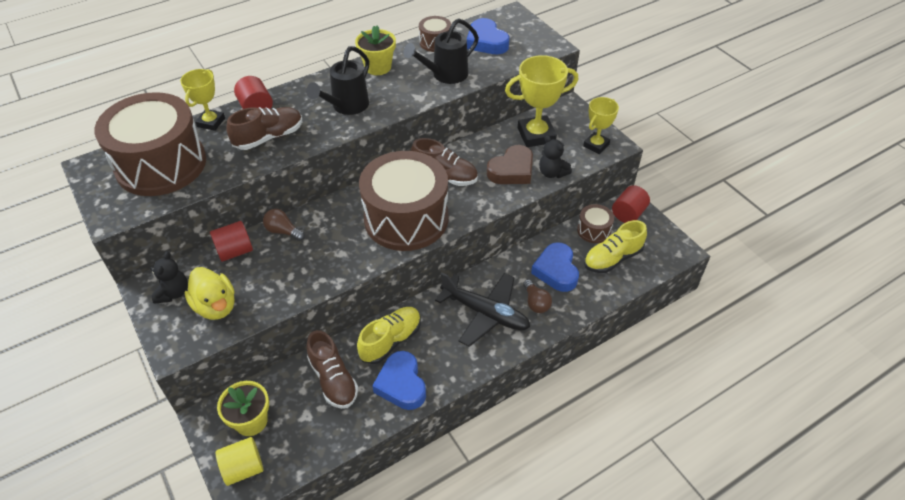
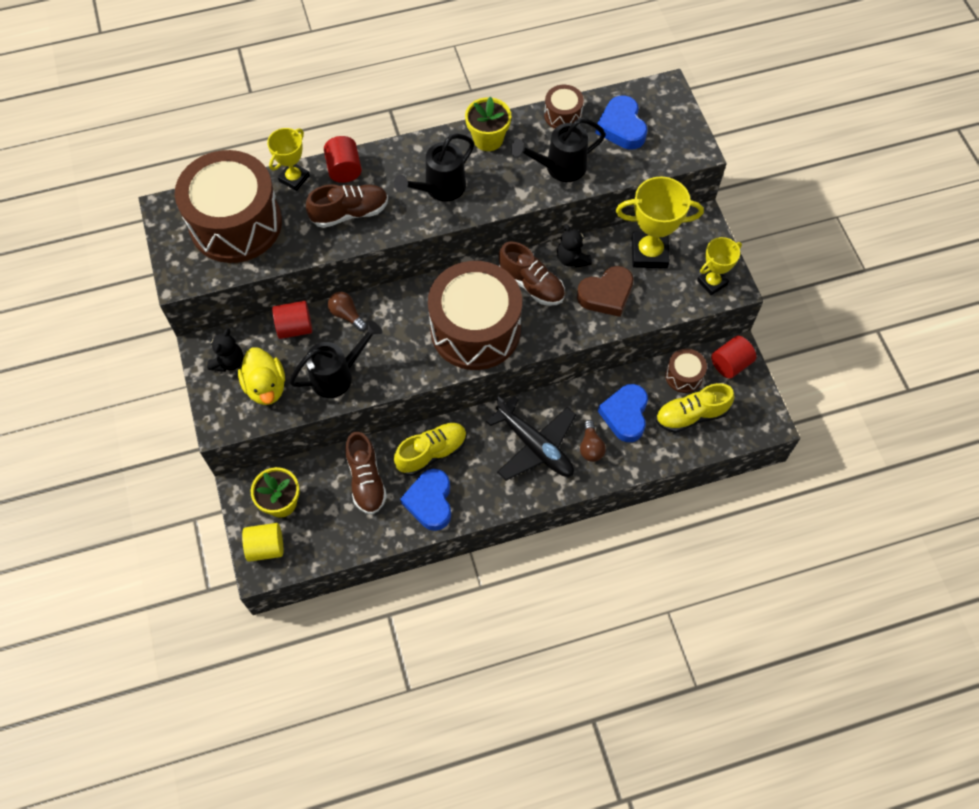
camera: 15 degrees right, 15 degrees up
black teddy bear [539,135,572,178] -> black teddy bear moved to [557,224,592,268]
none -> black watering can [290,321,382,398]

